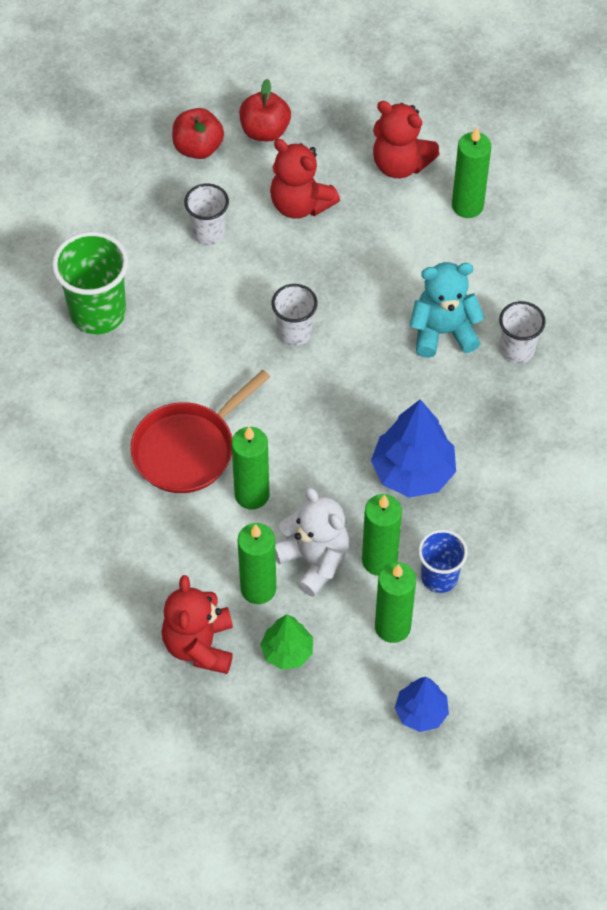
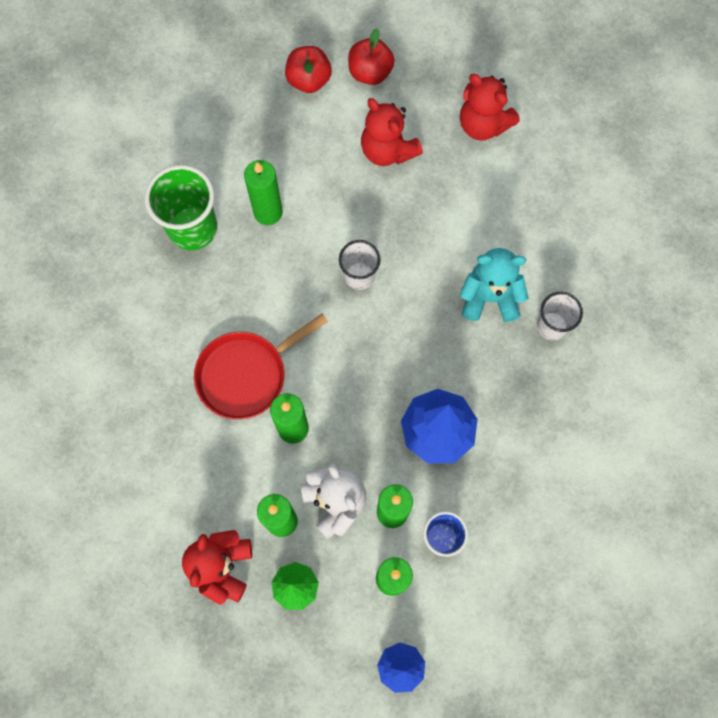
camera: 10 degrees right, 15 degrees up
white cup [184,184,229,245] -> none
green candle [452,127,492,218] -> green candle moved to [244,160,283,225]

